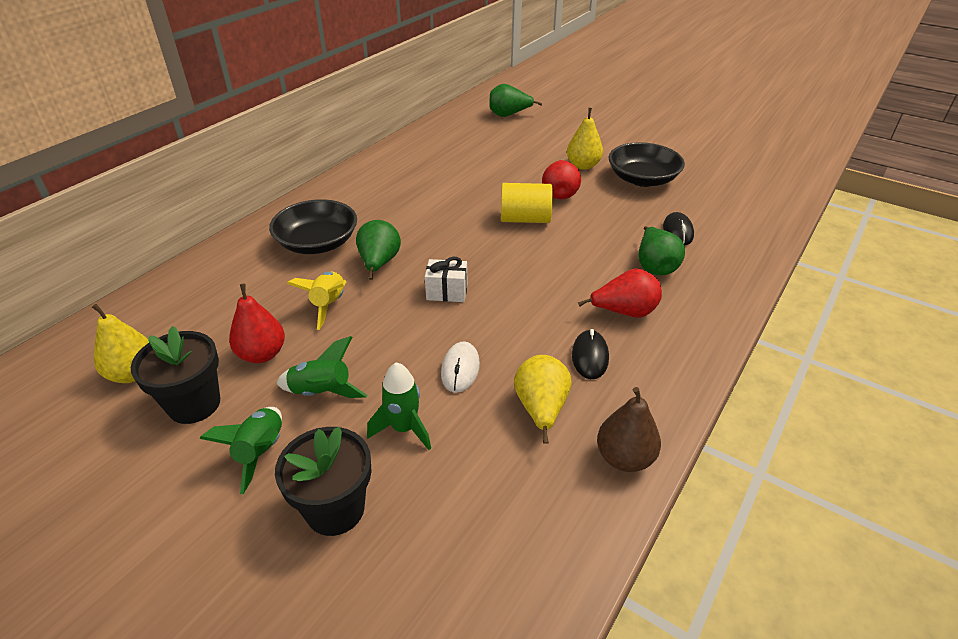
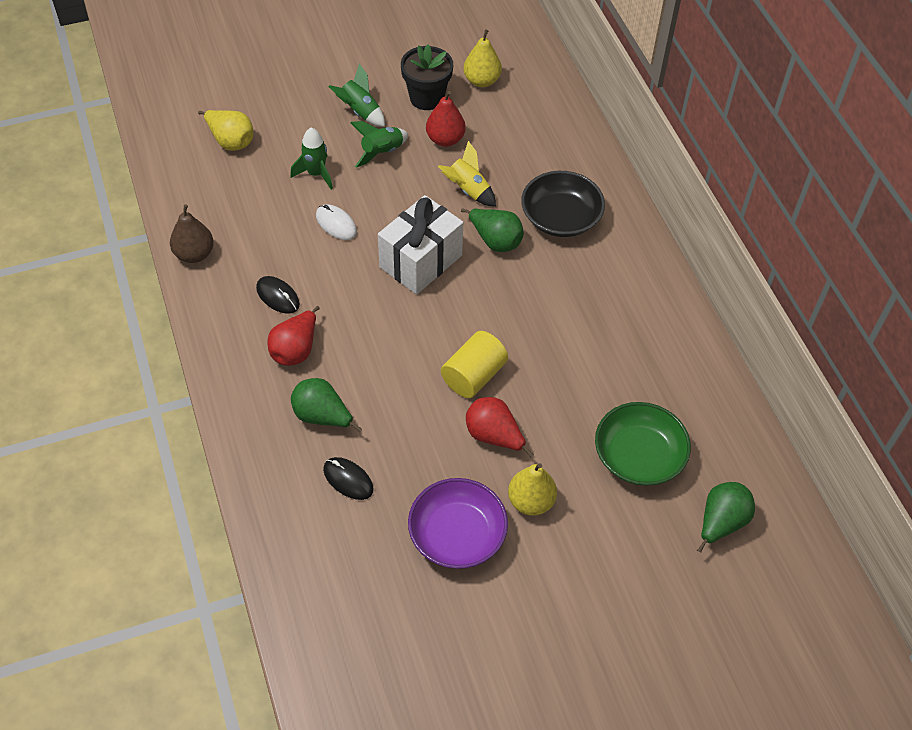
camera: 125 degrees right, 15 degrees up
black flower pot [275,427,372,536] -> none
white gift [425,257,467,302] -> white gift [378,195,463,294], size x1.95
yellow pear [514,355,571,444] -> yellow pear moved to [198,110,253,151]
black bowl [609,142,685,187] -> purple bowl [408,478,508,569]
none -> green bowl [595,402,691,486]

